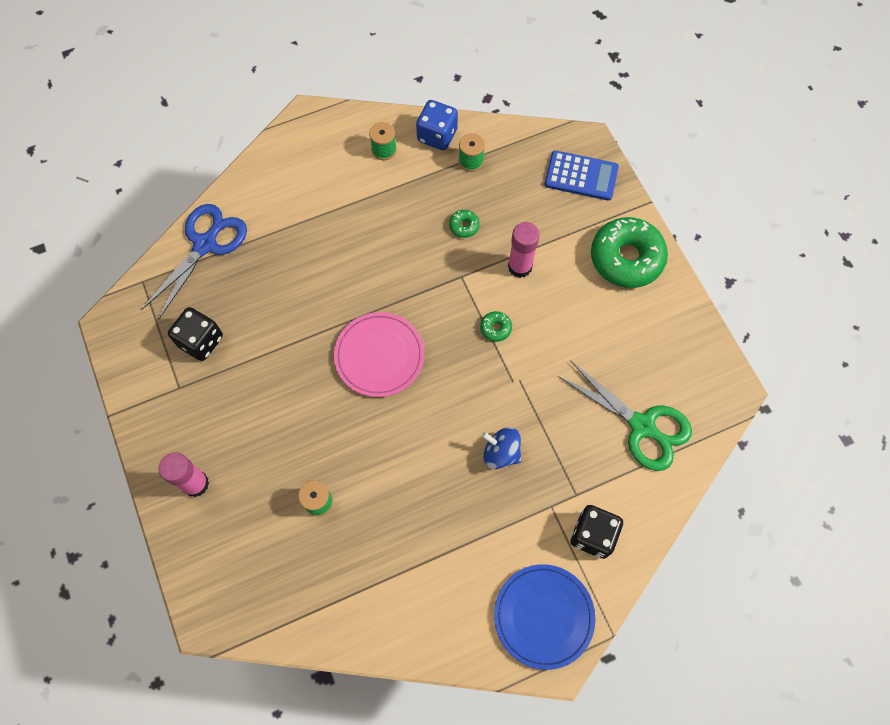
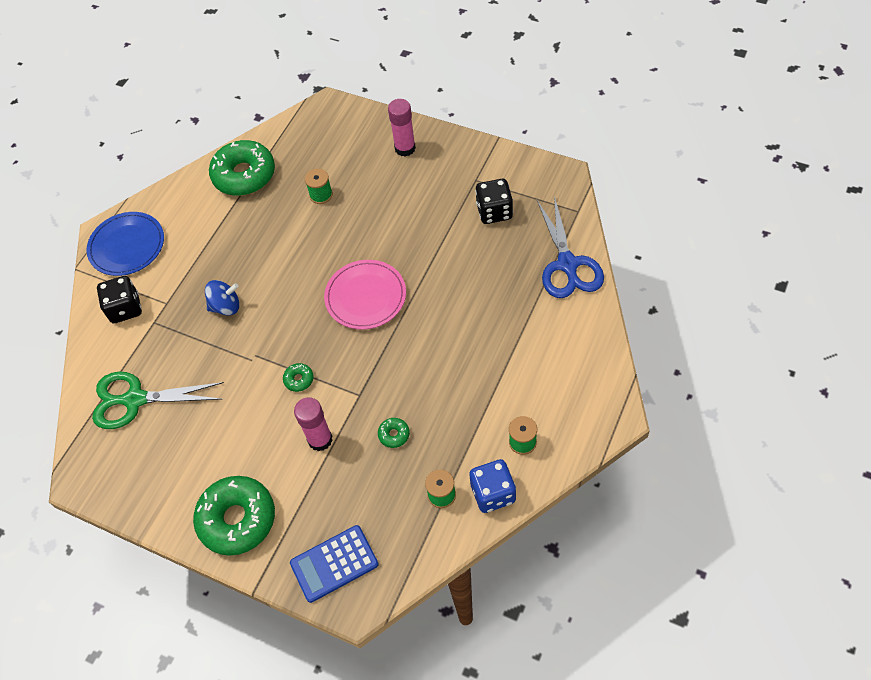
camera: 145 degrees right, 10 degrees down
none -> green donut [209,140,275,196]

